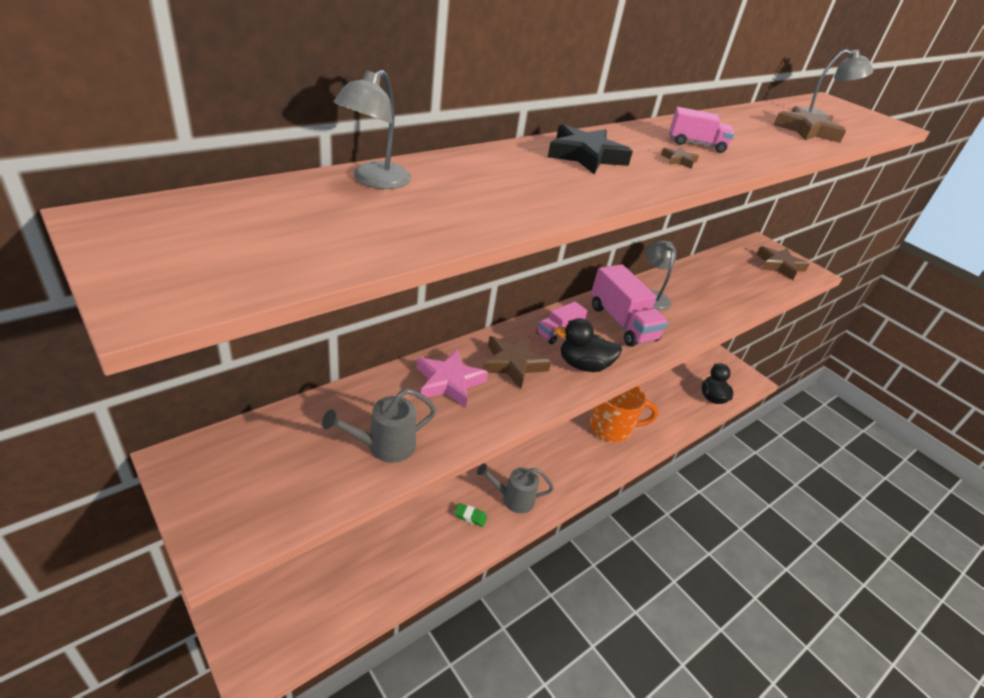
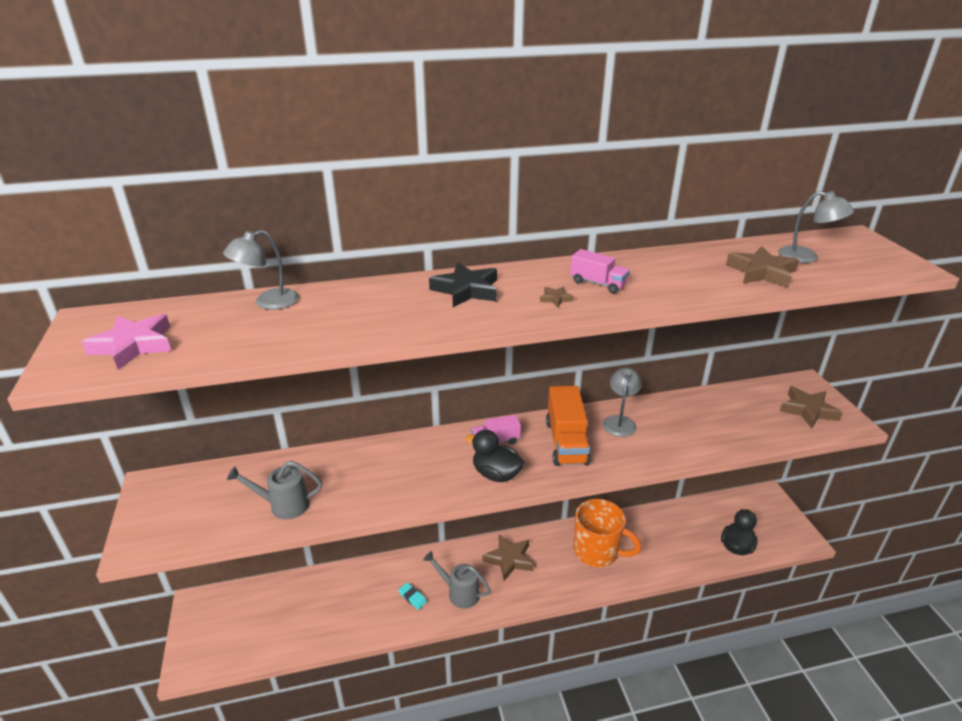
camera: 30 degrees right, 5 degrees down
pink star [417,349,488,408] -> pink star moved to [82,314,171,370]
green eraser [454,503,487,527] -> turquoise eraser [398,583,427,610]
brown star [482,336,551,389] -> brown star moved to [483,534,534,581]
pink truck [591,264,668,347] -> orange truck [546,386,591,466]

